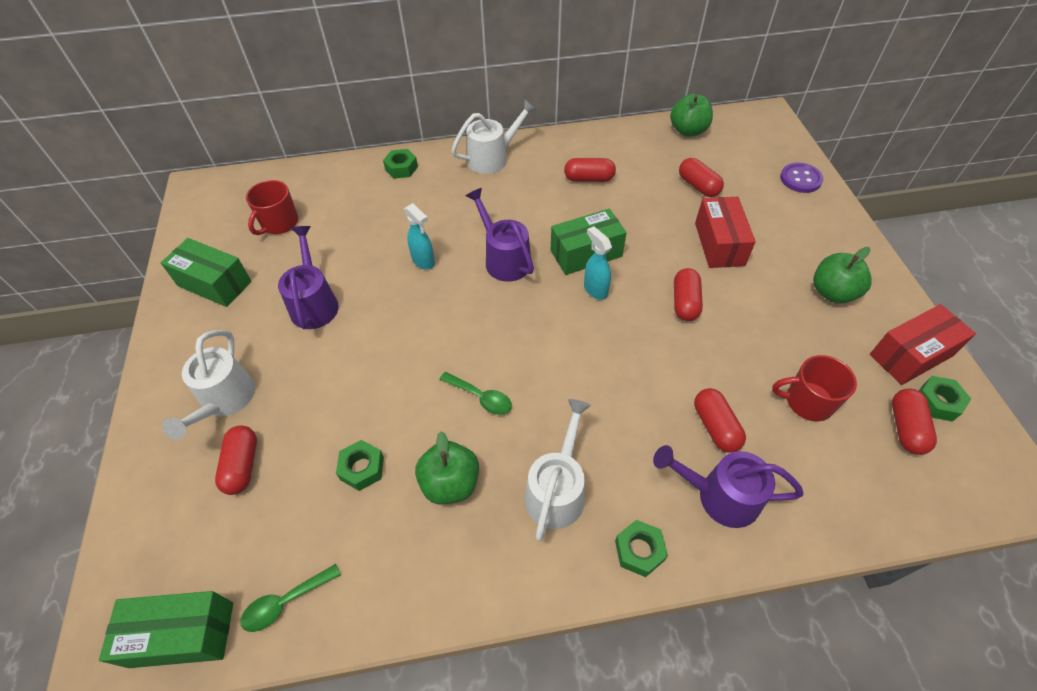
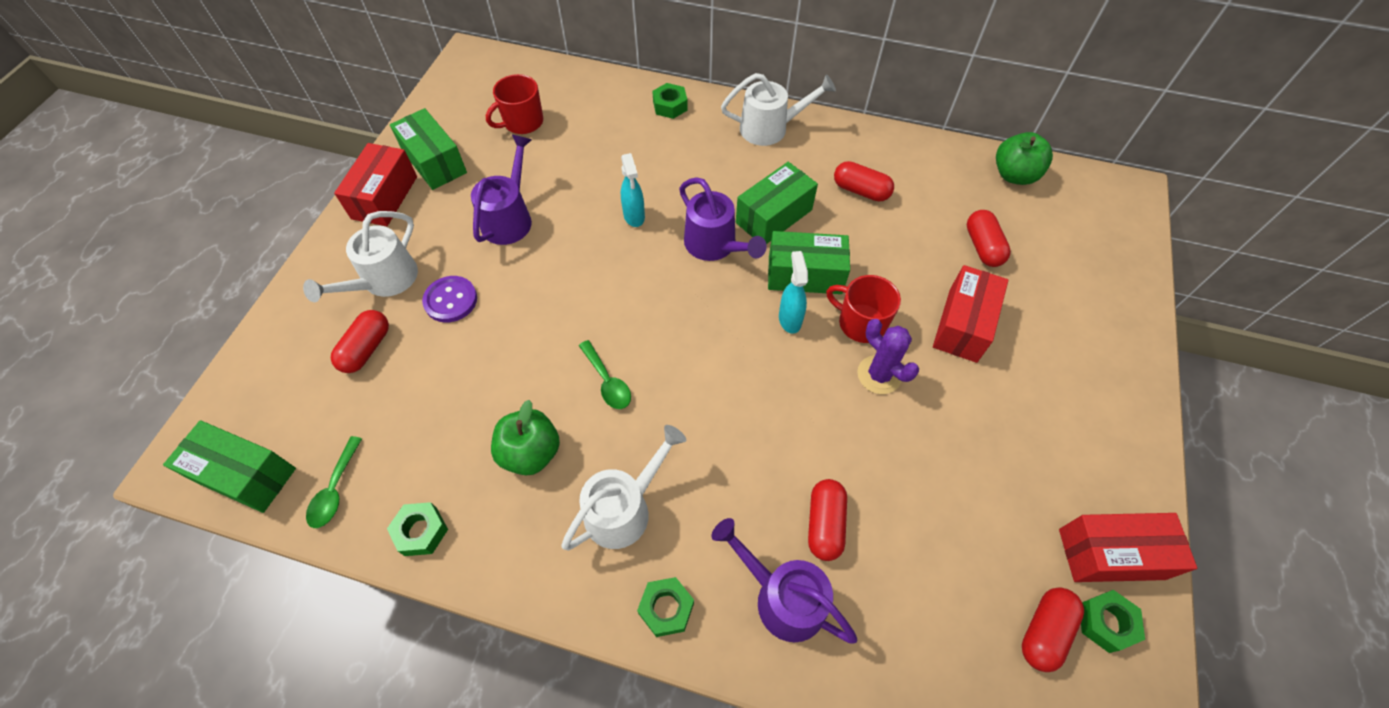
camera: 25 degrees right, 5 degrees up
green spoon [240,564,341,632] -> green spoon turned 75 degrees counterclockwise [306,436,362,528]
green nut [336,440,384,491] -> green nut moved to [387,502,448,556]
purple watering can [466,188,534,282] -> purple watering can turned 150 degrees clockwise [679,177,767,261]
red capsule [674,268,703,321] -> purple cactus [857,319,919,394]
red mug [772,355,857,421] -> red mug moved to [826,275,901,343]
purple button [780,163,823,193] -> purple button moved to [422,276,477,323]
green apple [813,247,872,304] -> none
none -> red box [334,143,417,226]
none -> green box [736,162,818,244]

